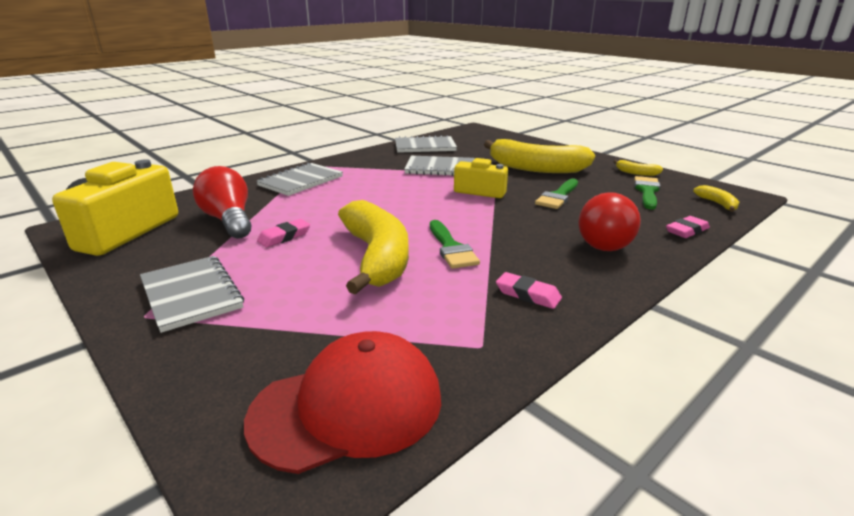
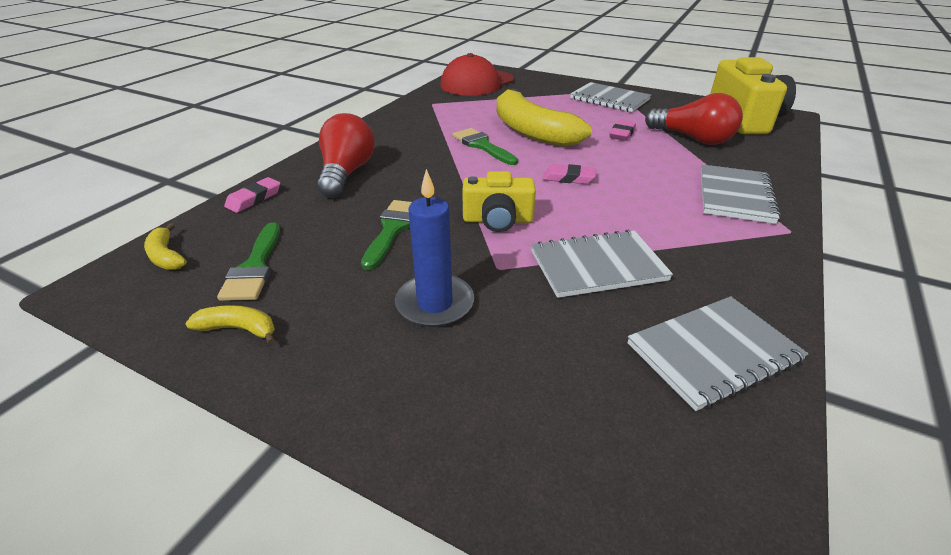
camera: 160 degrees right, 10 degrees up
yellow banana [484,139,595,173] -> blue candle [395,169,474,327]
pink eraser [496,272,562,309] -> pink eraser moved to [543,164,596,184]

